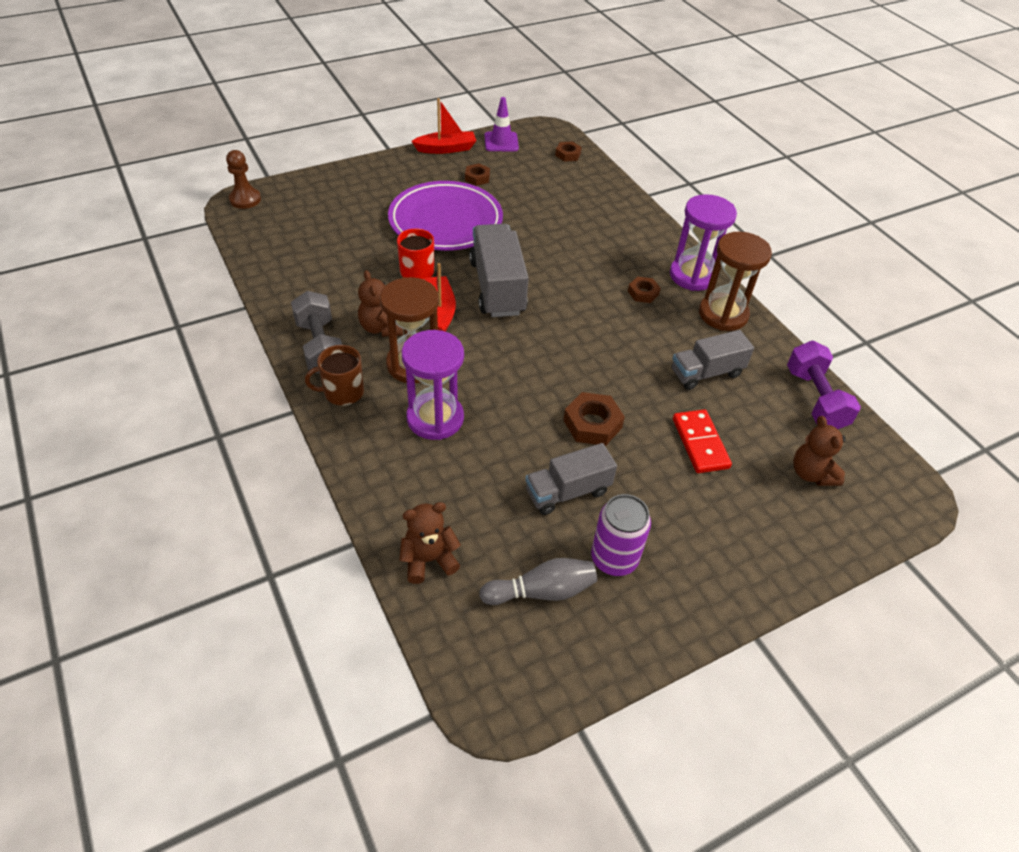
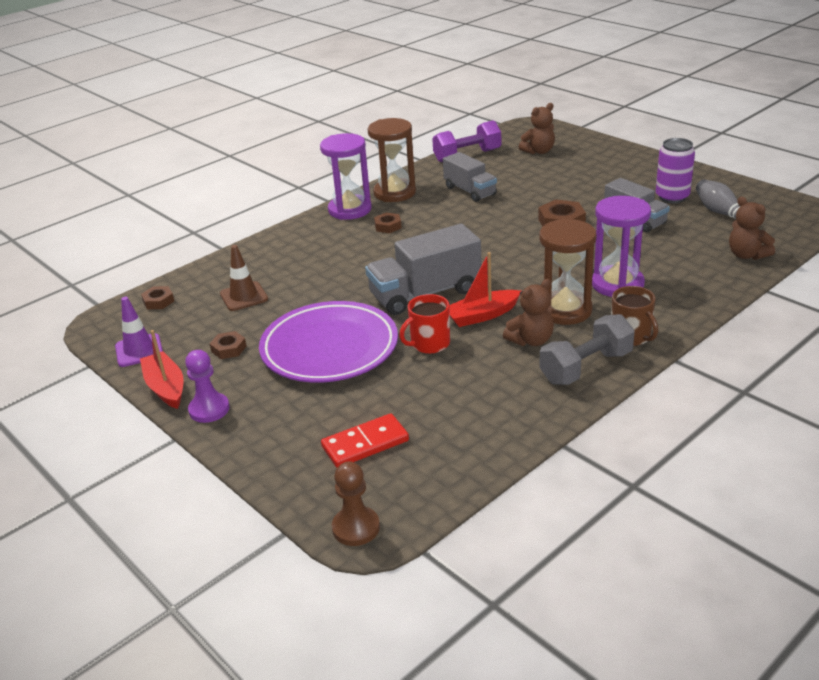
camera: 100 degrees left, 15 degrees down
red domino [673,409,732,473] -> red domino moved to [321,413,409,467]
none -> purple pawn [185,350,230,423]
none -> brown traffic cone [220,245,268,311]

